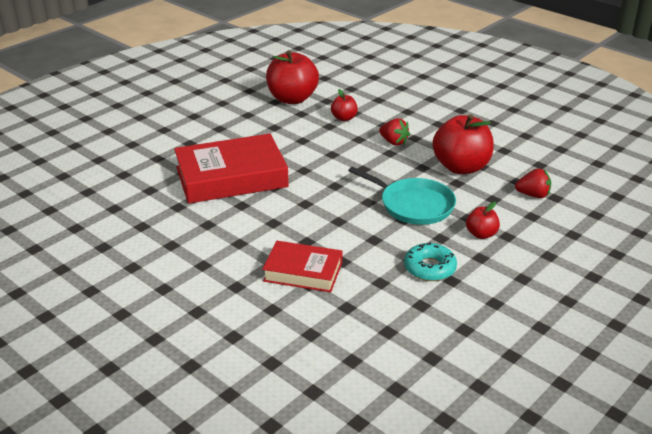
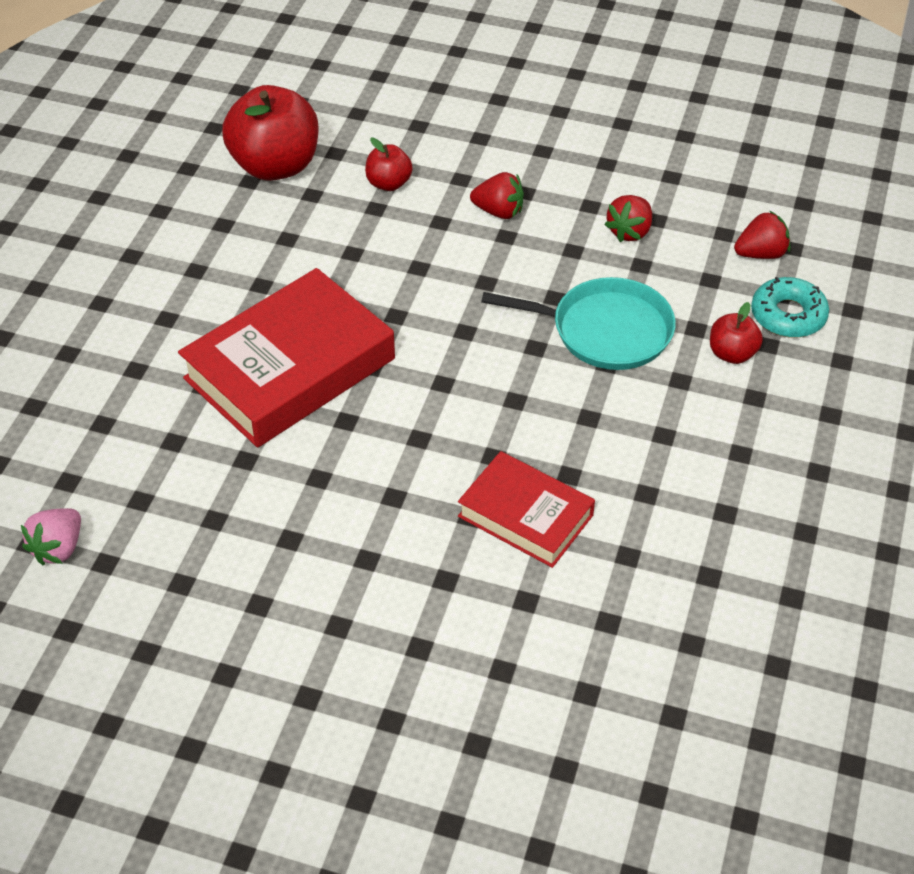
camera: 25 degrees left, 15 degrees up
red book [262,241,342,292] -> red book turned 45 degrees clockwise [458,451,595,568]
turquoise donut [404,242,457,281] -> turquoise donut moved to [751,277,829,338]
red apple [432,114,494,174] -> red strawberry [605,195,652,242]
none -> pink strawberry [21,508,81,565]

